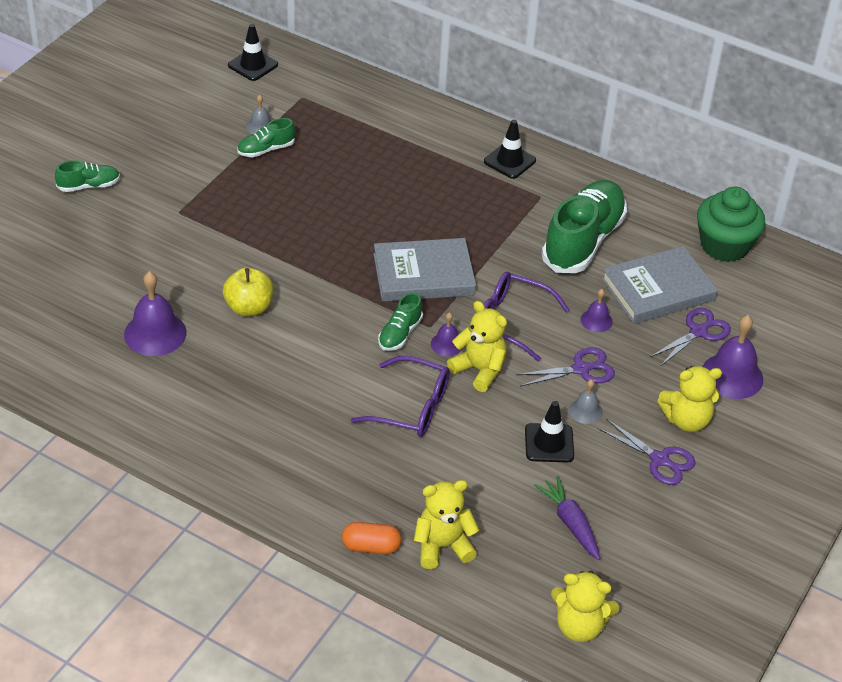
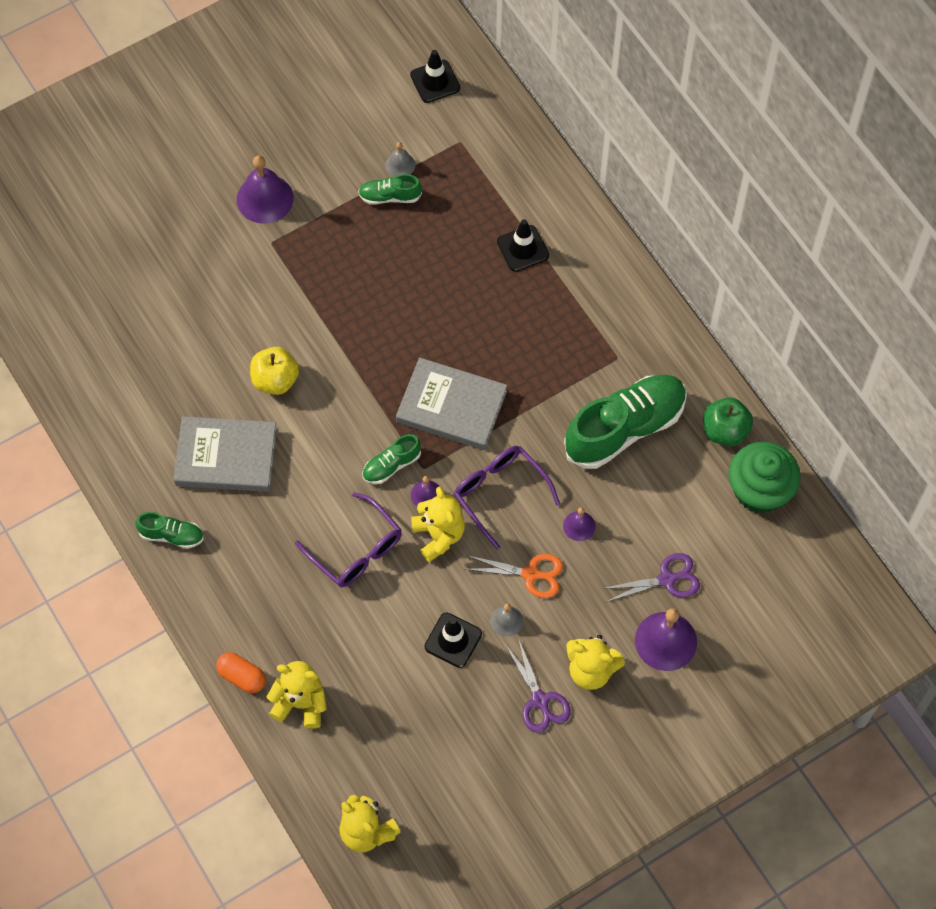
camera: 30 degrees right, 20 degrees up
green shoe [55,160,120,192] -> green shoe moved to [135,512,204,549]
purple bell [124,271,187,356] -> purple bell moved to [237,156,294,224]
black traffic cone [484,120,536,179] -> black traffic cone moved to [497,219,549,272]
purple scissors [516,347,615,387] -> orange scissors [465,554,563,598]
purple carrot [534,476,600,560] -> none
grey book [601,246,718,324] -> grey book moved to [174,416,277,492]
none -> green apple [703,397,753,446]

